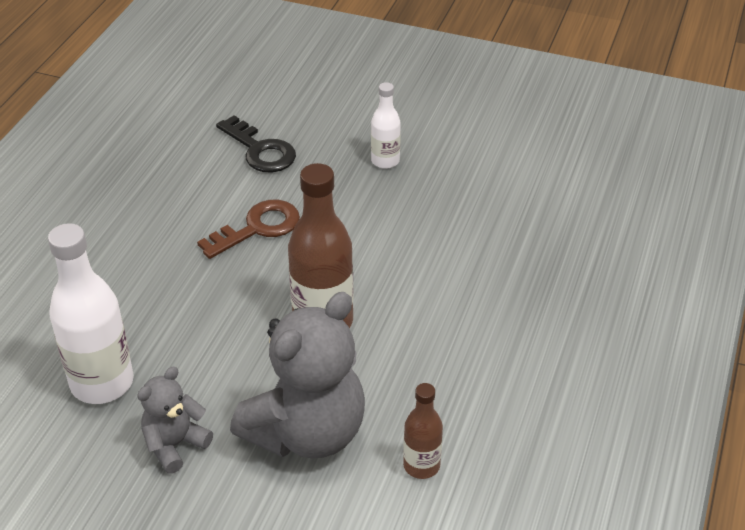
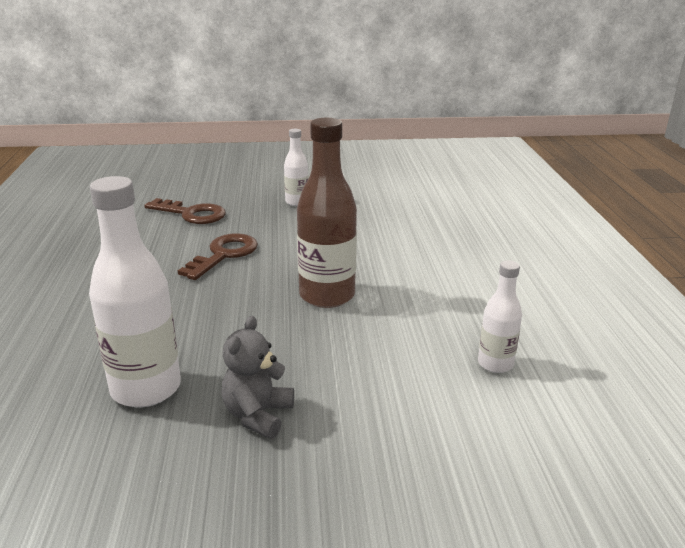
camera: 25 degrees left, 15 degrees down
black key [216,116,296,172] -> brown key [144,198,226,224]
grey teddy bear [230,292,365,459] -> none
brown bottle [403,383,443,479] -> white bottle [478,260,522,373]

